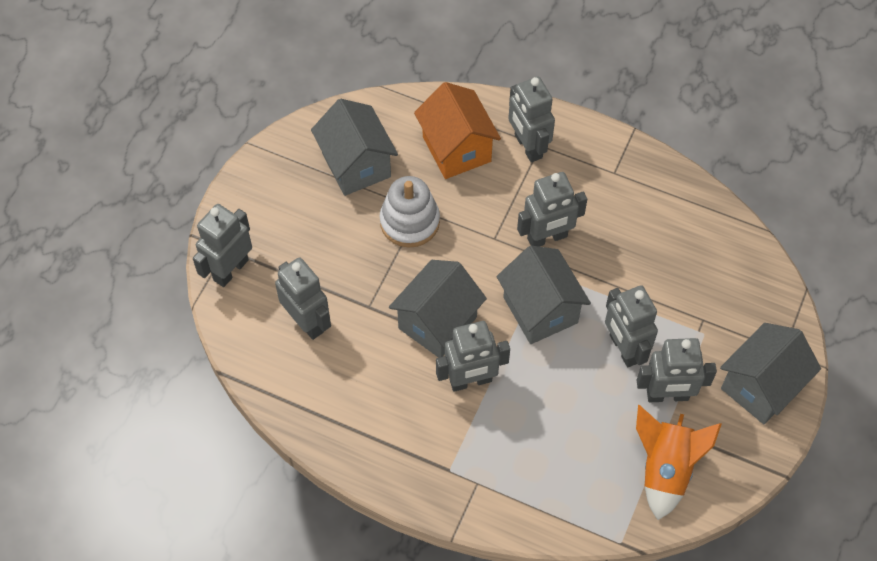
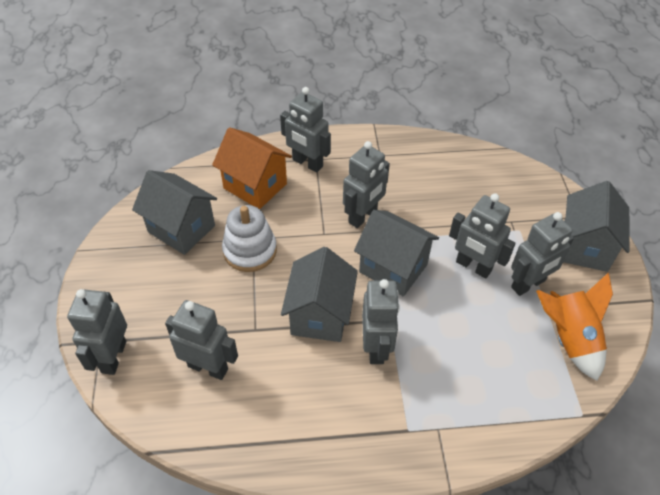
camera: 30 degrees left, 10 degrees down
grey robot [436,321,510,392] -> grey robot turned 45 degrees counterclockwise [362,279,400,364]

